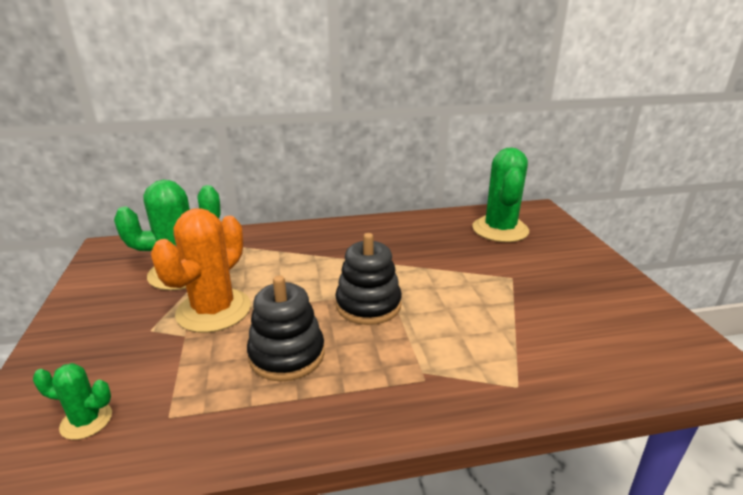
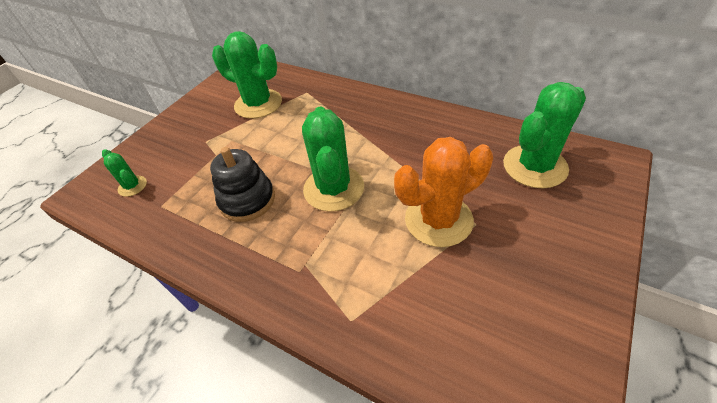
camera: 45 degrees right, 20 degrees up
orange cactus [151,208,251,333] -> orange cactus moved to [394,137,493,247]
black stacking toy [335,233,402,325] -> green cactus [302,107,364,212]

